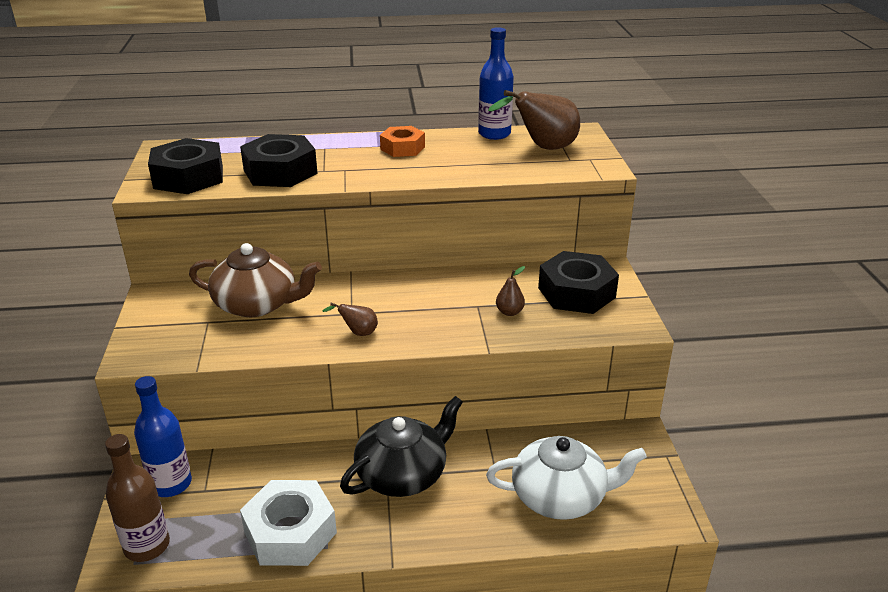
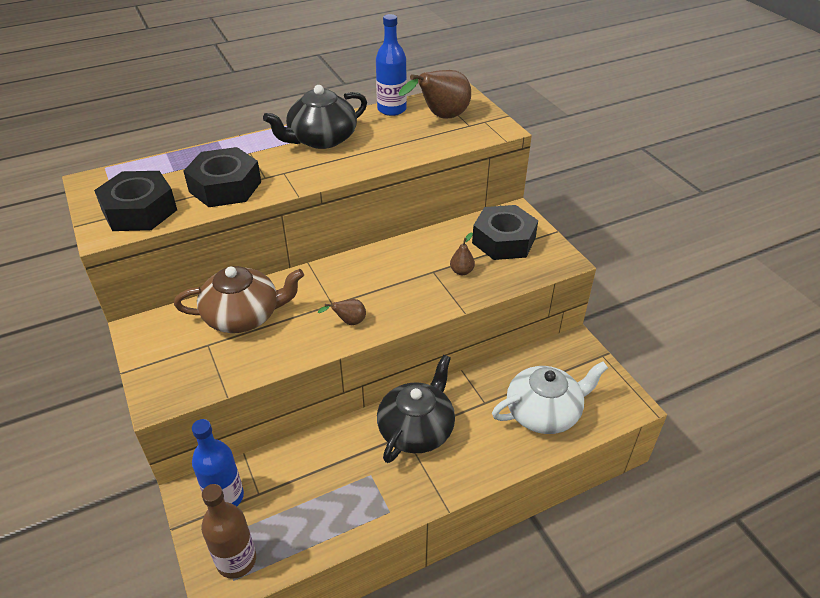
camera: 20 degrees left, 10 degrees up
white nut [240,480,337,566] -> none
orange nut [380,126,425,157] -> black teapot [263,85,367,149]

